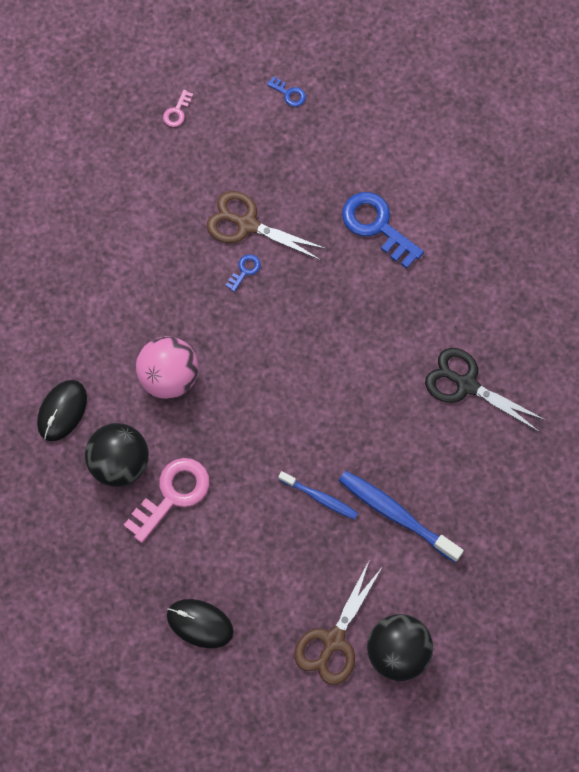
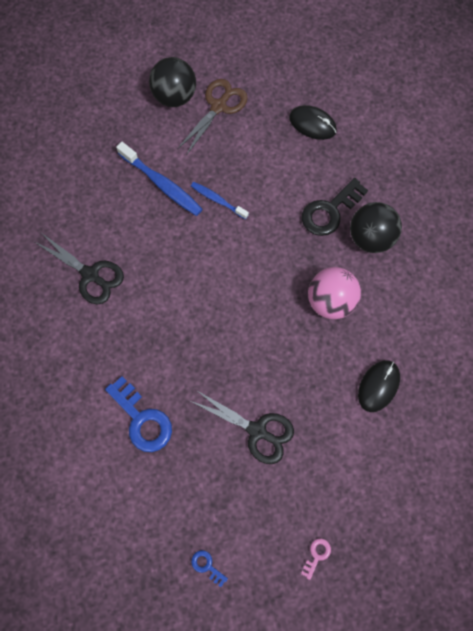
camera: 175 degrees left, 0 degrees up
black mouse [37,380,87,441] -> black mouse moved to [358,360,400,412]
pink key [124,458,210,543] -> black key [302,178,368,236]
brown scissors [207,191,327,260] -> black scissors [190,390,294,464]
blue key [225,254,261,292] -> none

